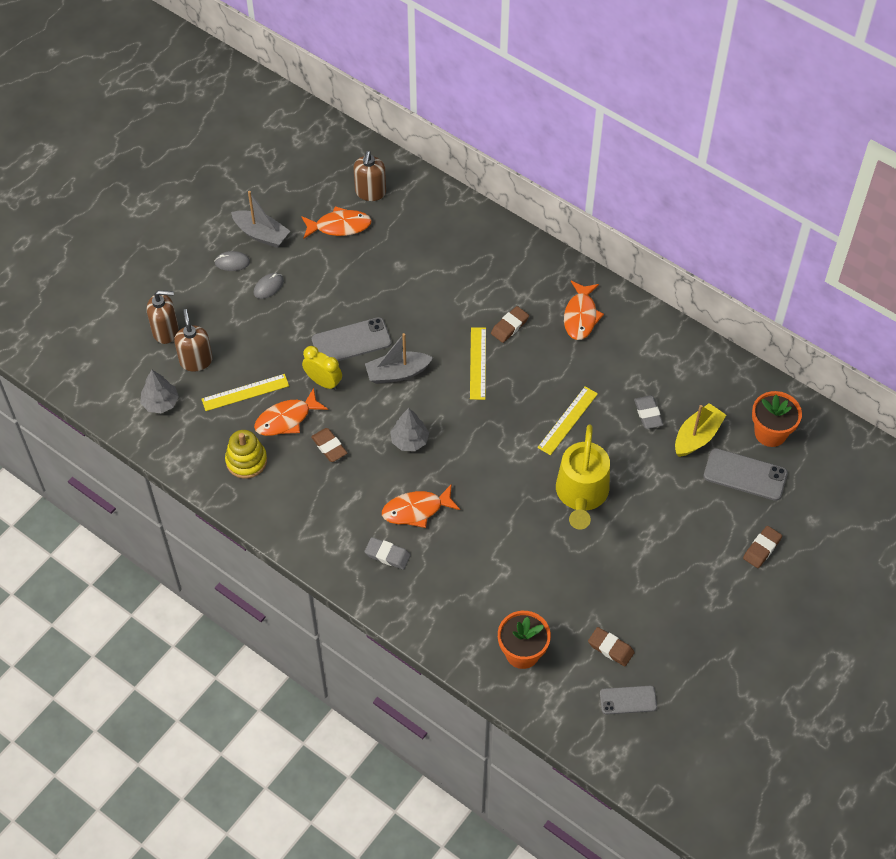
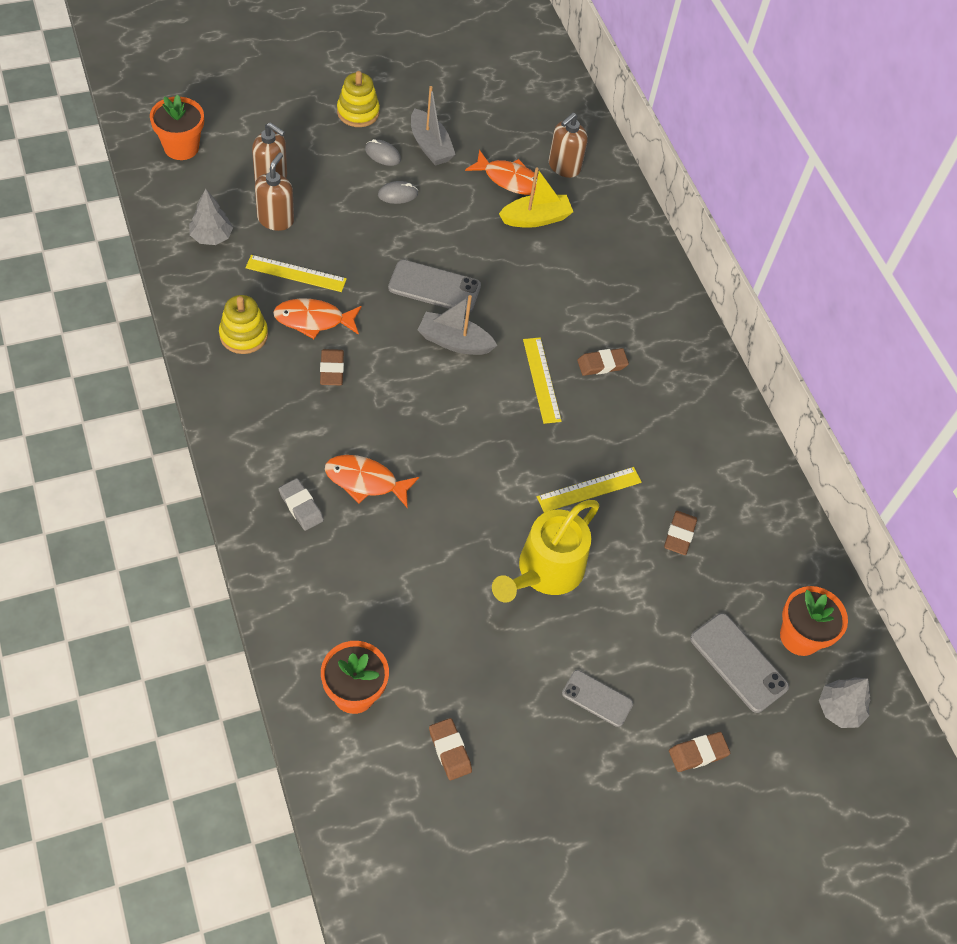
camera: 25 degrees right, 0 degrees up
yellow clock [302,346,342,390] -> none
grey tree [390,408,429,451] -> grey tree moved to [819,677,871,728]
yellow ruler [470,327,486,400] -> yellow ruler turned 45 degrees counterclockwise [523,337,562,424]
orange fish [564,281,604,340] -> none
grey phone [600,686,657,714] -> grey phone moved to [562,670,633,727]
grey eraser [634,395,663,429] -> brown eraser [664,511,697,555]
yellow boat [675,403,726,457] -> yellow boat moved to [499,168,573,228]
none -> orange flower pot [150,94,204,160]
none -> yellow stacking toy [337,71,380,127]

